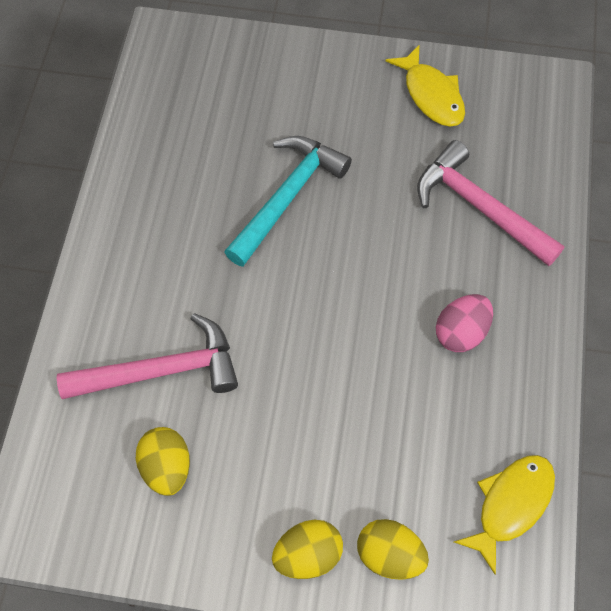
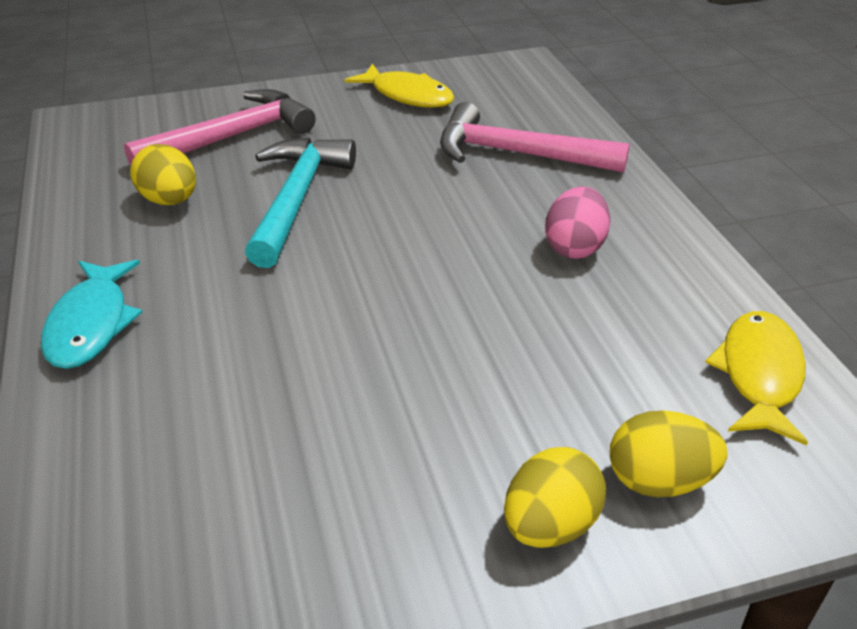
camera: 25 degrees left, 25 degrees down
pink hammer [57,313,238,399] -> pink hammer moved to [124,89,316,165]
yellow egg [136,427,190,496] -> yellow egg moved to [130,144,196,205]
none -> turquoise fish [41,260,142,369]

